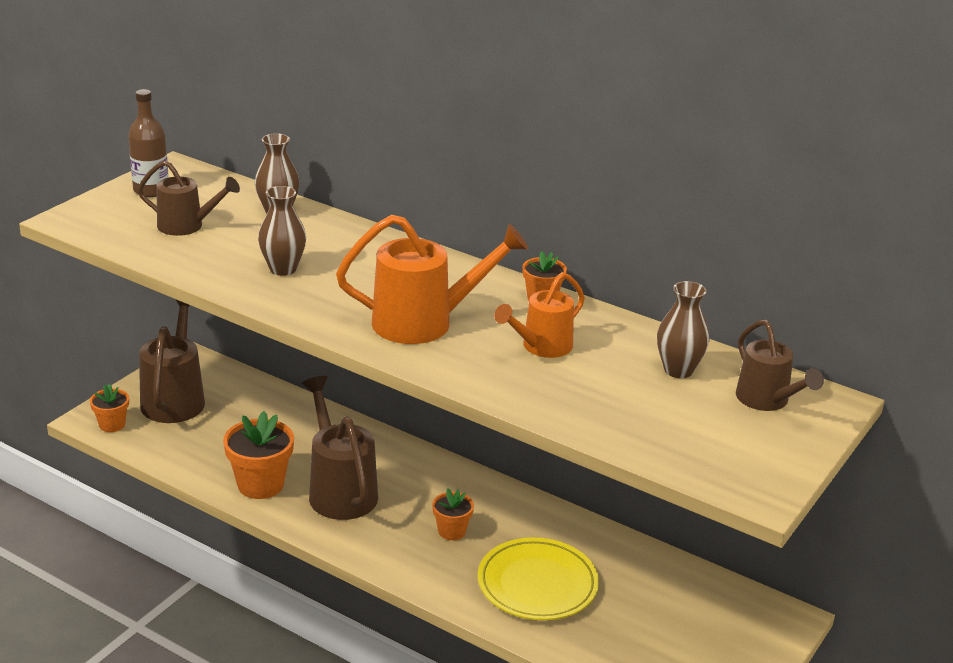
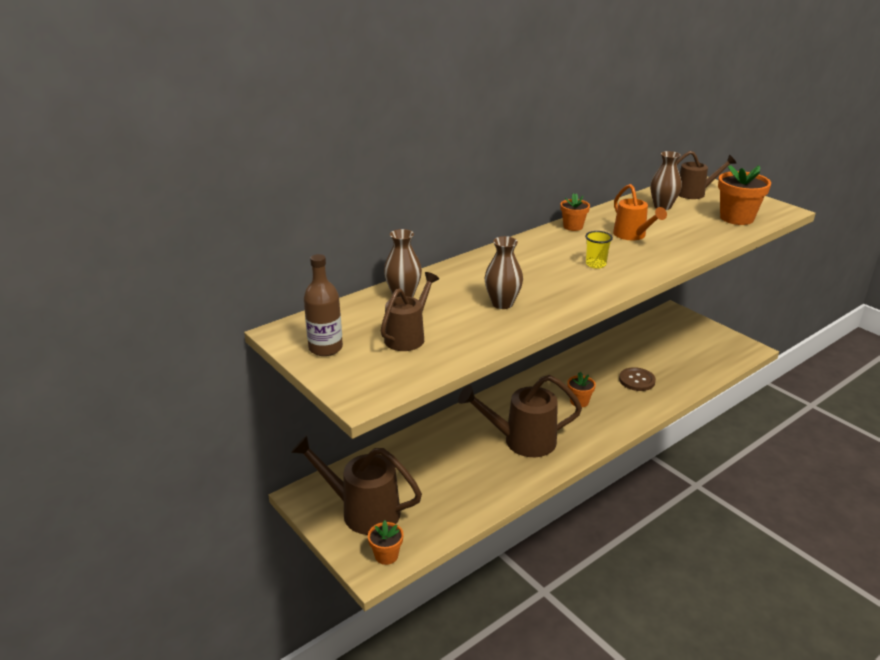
camera: 70 degrees left, 0 degrees up
orange flower pot [223,411,294,499] -> orange flower pot moved to [718,165,771,225]
orange watering can [336,215,528,344] -> yellow cup [585,231,613,269]
yellow plate [478,537,599,620] -> brown button [619,367,656,391]

